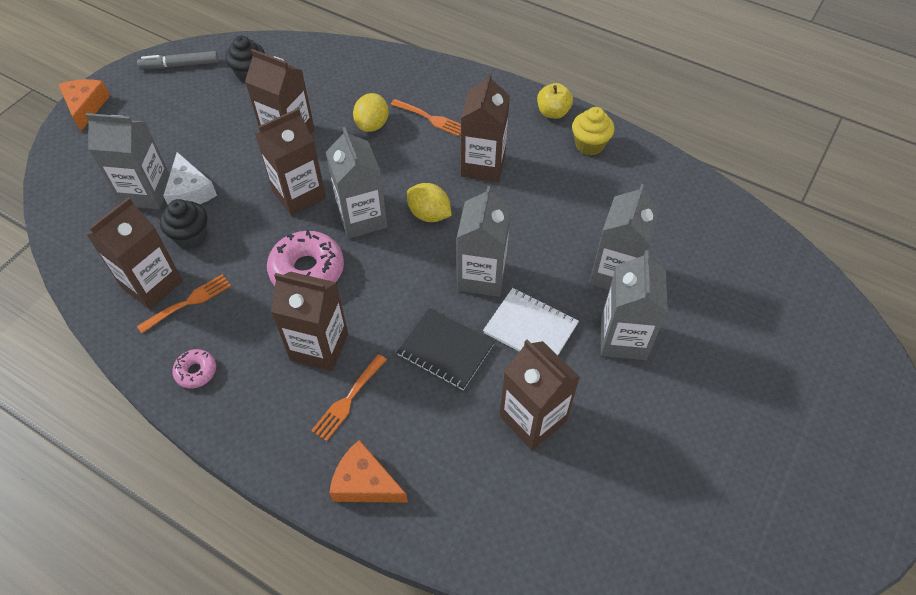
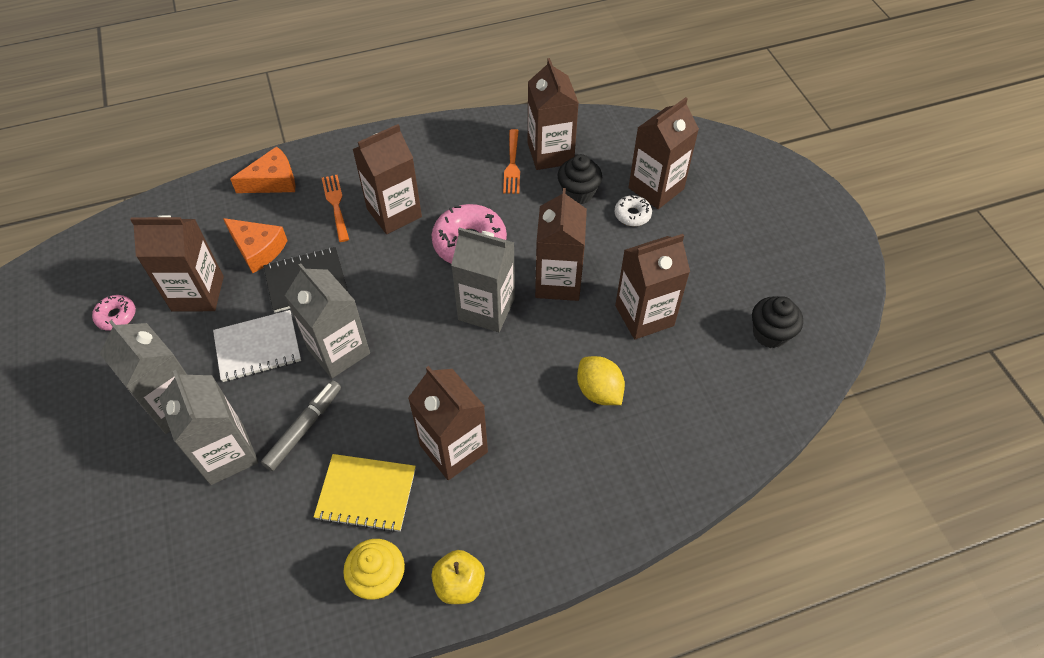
camera: 130 degrees right, 0 degrees up
orange cheese [58,79,110,132] -> orange cheese moved to [223,218,288,273]
grey carton [86,113,170,209] -> brown carton [628,97,699,209]
grey marker [137,51,219,69] -> grey marker moved to [261,380,341,471]
white cheese [163,152,217,205] -> white donut [614,195,652,226]
pink donut [172,349,216,389] -> pink donut moved to [92,295,136,331]
orange fork [391,99,461,136] -> none
yellow lemon [407,183,452,222] -> none
none -> yellow notebook [314,454,416,532]

